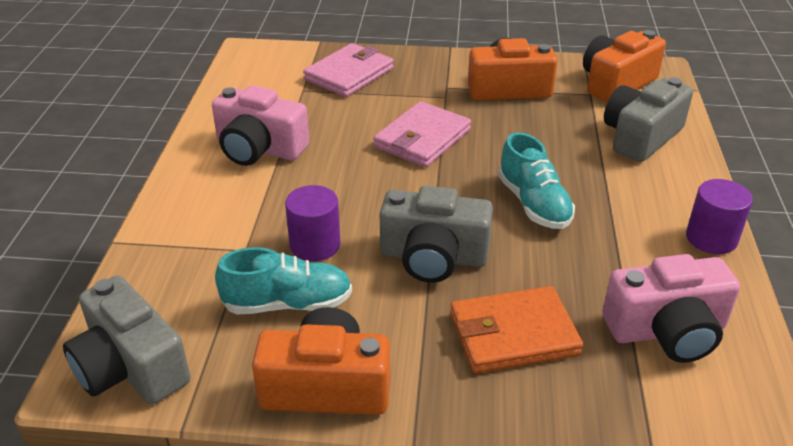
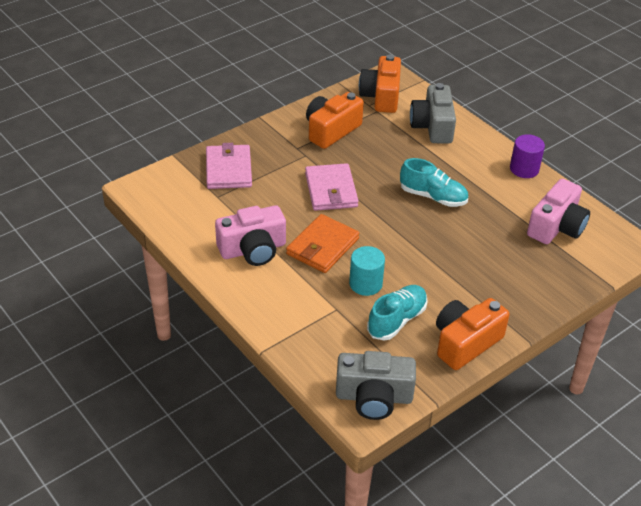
camera: 45 degrees left, 5 degrees up
purple cylinder [285,185,340,261] -> turquoise cylinder [349,246,385,296]
grey camera [380,186,493,283] -> none
orange wallet [450,286,583,373] -> orange wallet moved to [286,214,360,273]

